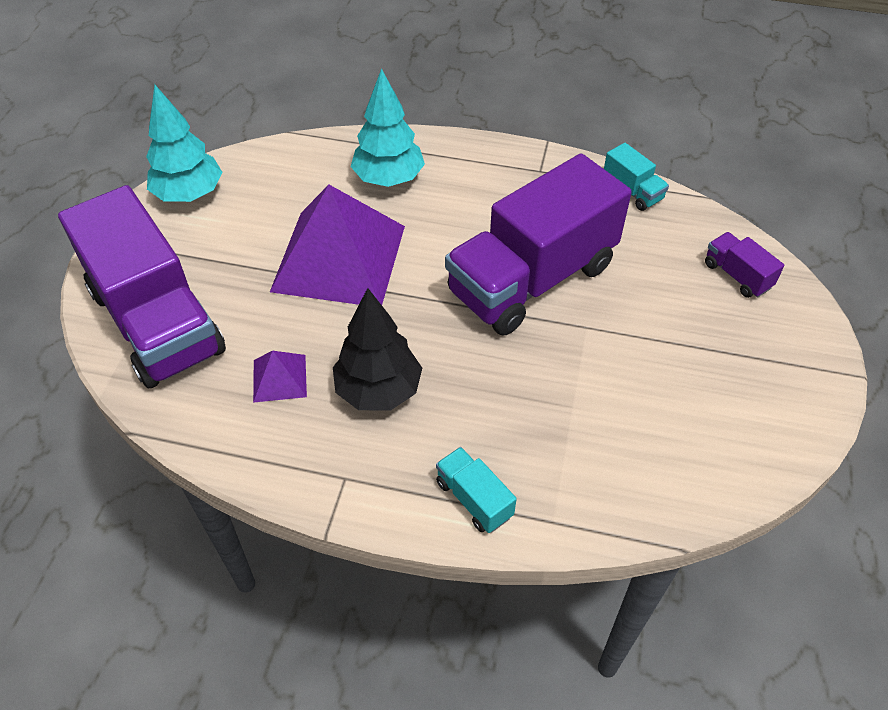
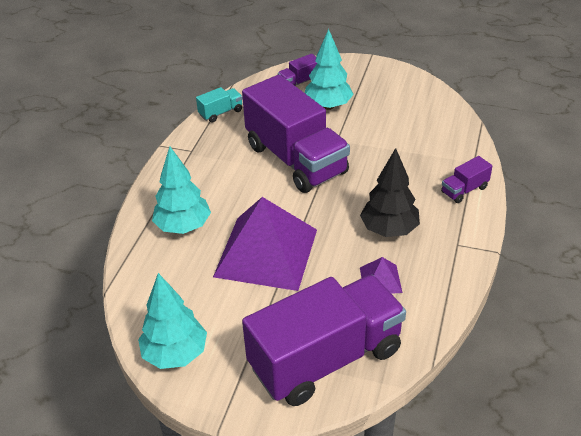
camera: 85 degrees left, 10 degrees down
turquoise truck [436,447,517,533] -> purple truck [441,156,492,203]
none -> turquoise tree [305,29,354,110]

